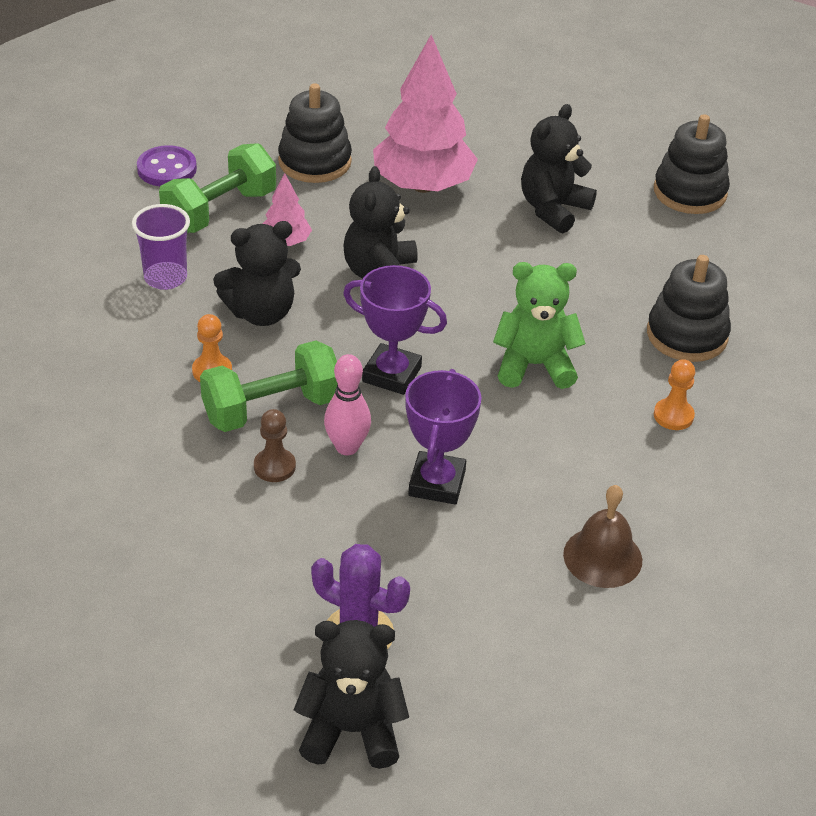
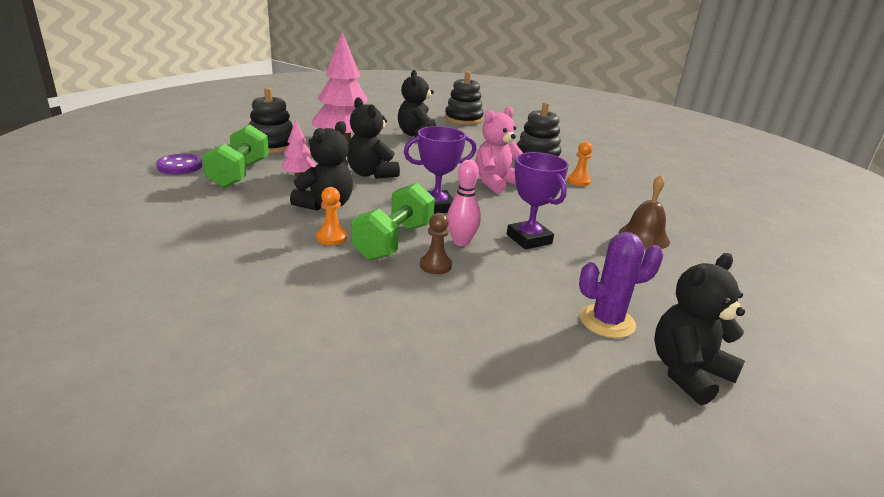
camera: 40 degrees left, 15 degrees down
purple cup [132,204,190,290] -> none
green teddy bear [493,262,586,389] -> pink teddy bear [475,107,523,194]

